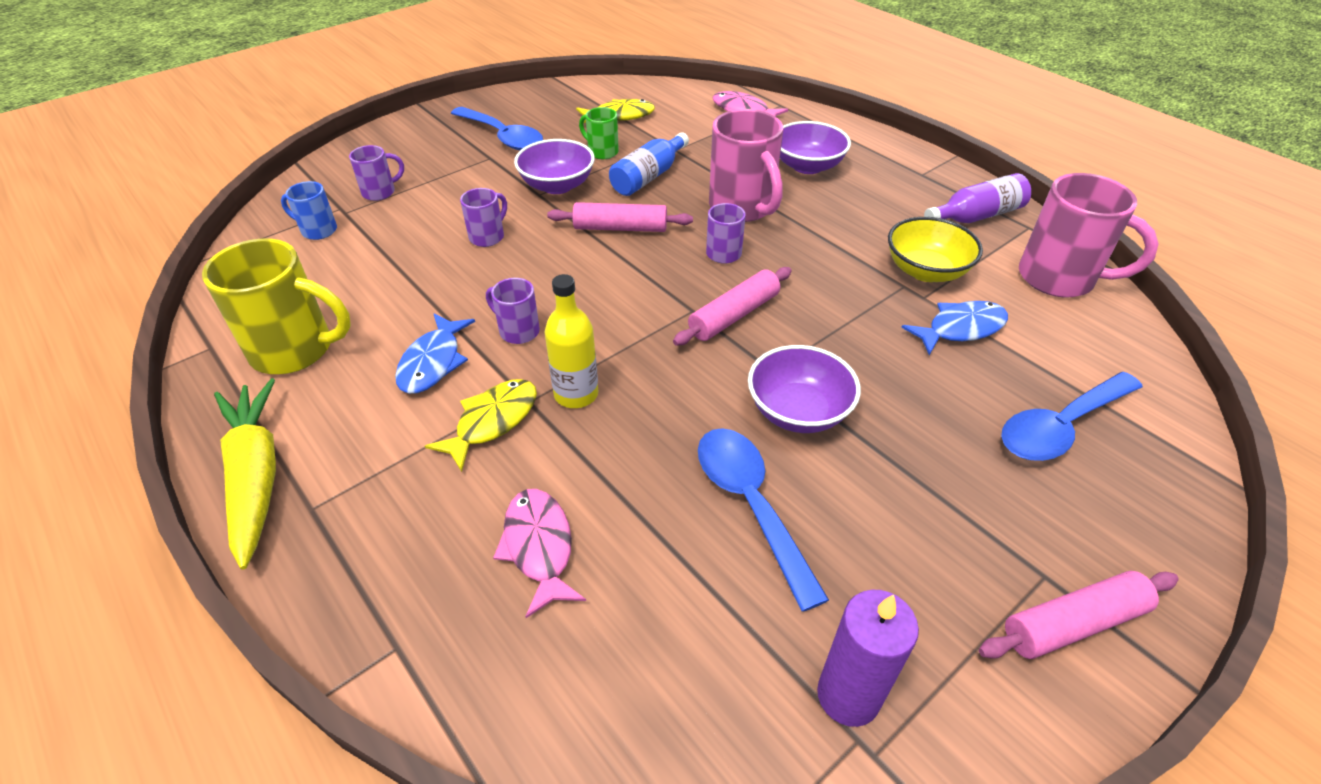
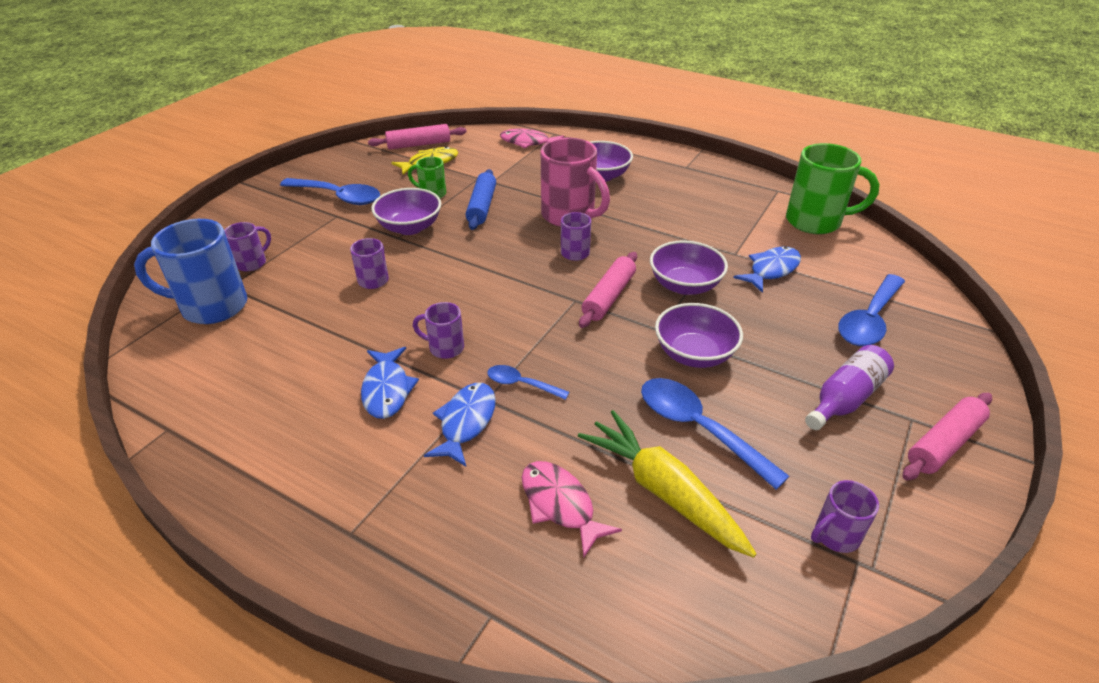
camera: 20 degrees left, 5 degrees down
yellow mug [202,238,351,374] -> none
yellow carrot [214,378,276,570] -> yellow carrot moved to [578,410,757,558]
blue mug [281,181,337,240] -> blue mug [134,219,247,324], size x1.95
yellow fish [425,379,537,472] -> blue fish [424,383,496,466]
yellow bottle [545,274,598,408] -> blue spoon [487,365,569,400]
pink rolling pin [547,202,693,232] -> pink rolling pin moved to [368,124,467,150]
blue bottle [609,132,689,196] -> blue rolling pin [466,169,496,230]
purple candle [817,590,919,727] -> purple mug [811,480,879,553]
yellow bowl [888,217,983,282] -> none
purple bottle [924,173,1031,223] -> purple bottle moved to [805,345,894,430]
pink mug [1019,173,1159,298] -> green mug [786,143,879,234]
none -> purple bowl [650,240,728,295]

